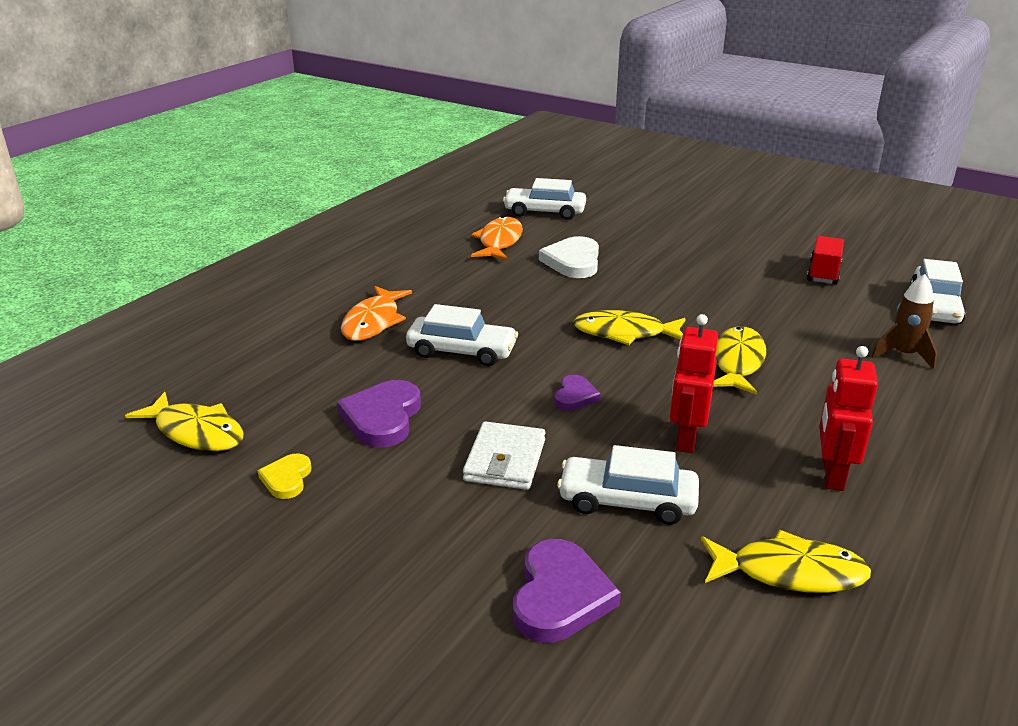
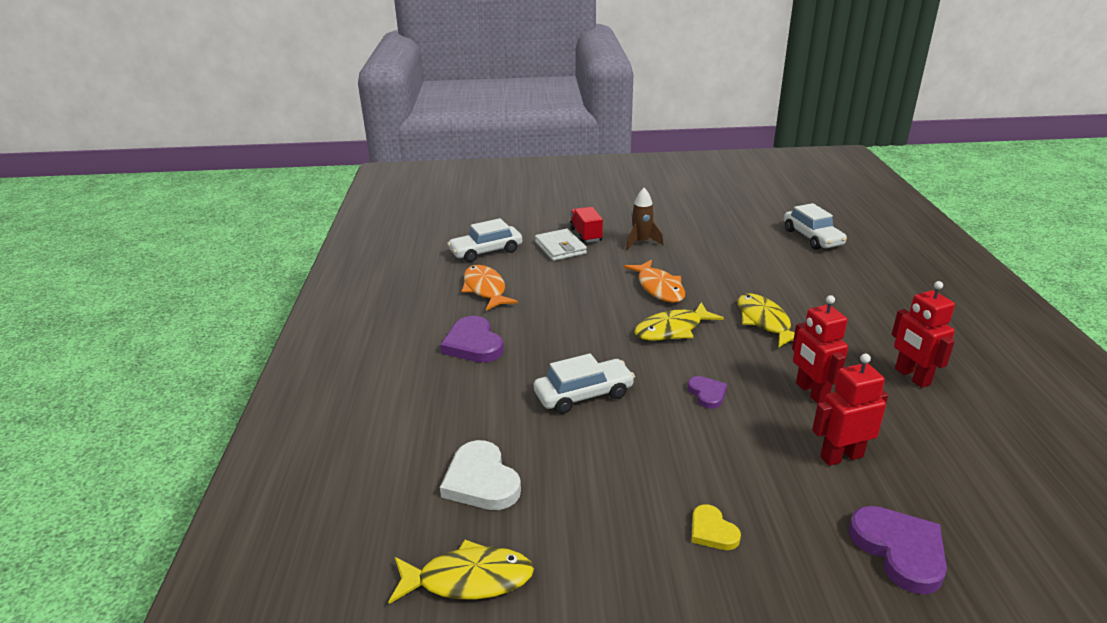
camera: 35 degrees left, 0 degrees up
yellow heart [258,453,311,499] -> yellow heart moved to [691,504,741,550]
purple heart [337,380,421,447] -> purple heart moved to [440,316,504,363]
orange fish [341,286,412,341] -> orange fish moved to [624,260,685,303]
white wallet [463,421,545,490] -> white wallet moved to [535,229,587,261]
white heart [539,236,599,278] -> white heart moved to [440,440,521,510]
white car [557,445,699,525] -> red robot [812,354,888,466]
yellow fish [701,530,871,593] -> none
red truck [807,236,844,285] -> red truck moved to [570,207,603,243]
brown rocket [871,274,937,370] -> brown rocket moved to [626,188,664,250]

